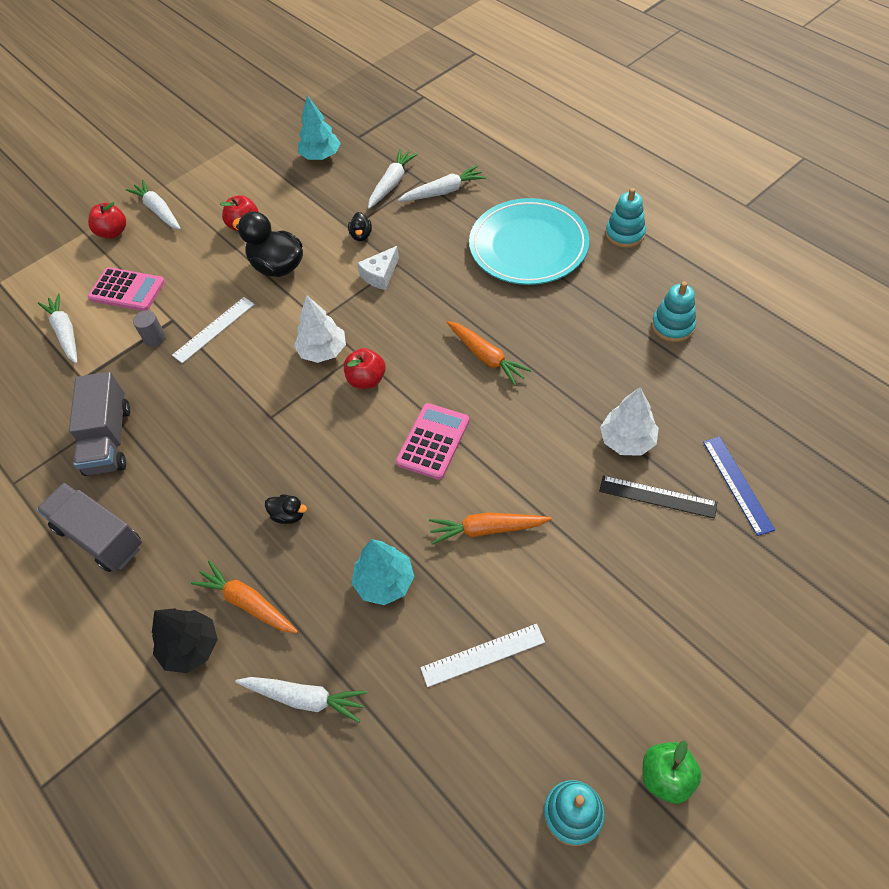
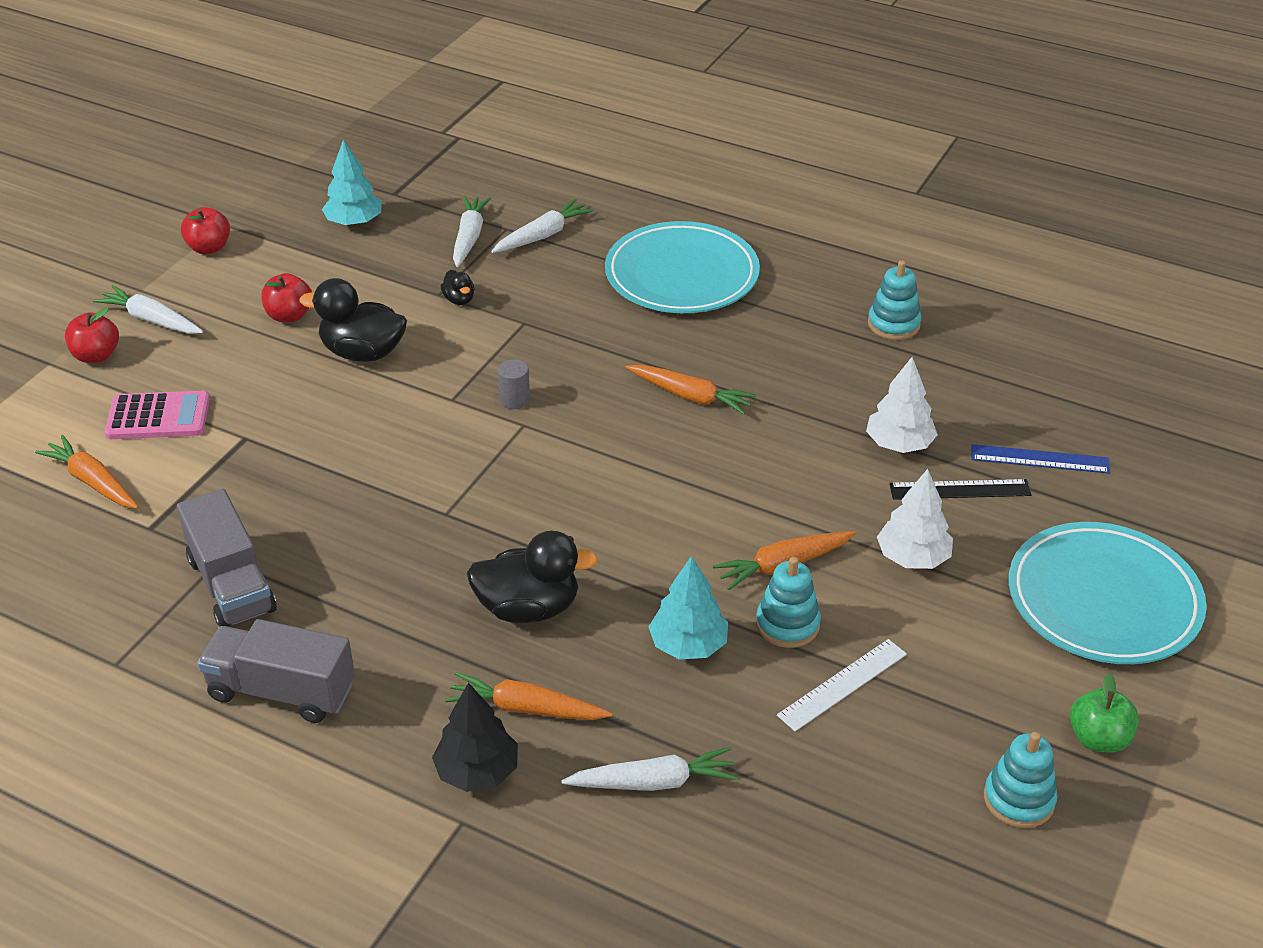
camera: 25 degrees left, 15 degrees down
white carrot [38,293,77,364] -> orange carrot [35,435,139,509]
grey cylinder [133,311,166,347] -> grey cylinder moved to [498,359,530,409]
white ruler [172,297,255,363] -> none
black duck [265,494,307,524] -> black duck [467,531,598,623], size x2.08
white tree [294,295,346,363] -> white tree moved to [877,469,953,569]
red apple [344,348,386,389] -> red apple moved to [181,207,230,254]
white cheese [357,246,399,290] -> none
pink calculator [396,403,470,480] -> none
turquoise stacking toy [605,188,646,248] -> turquoise stacking toy moved to [756,557,821,648]
blue ruler [703,436,775,536] -> blue ruler turned 45 degrees counterclockwise [971,444,1110,474]
none -> turquoise plate [1009,522,1207,664]

